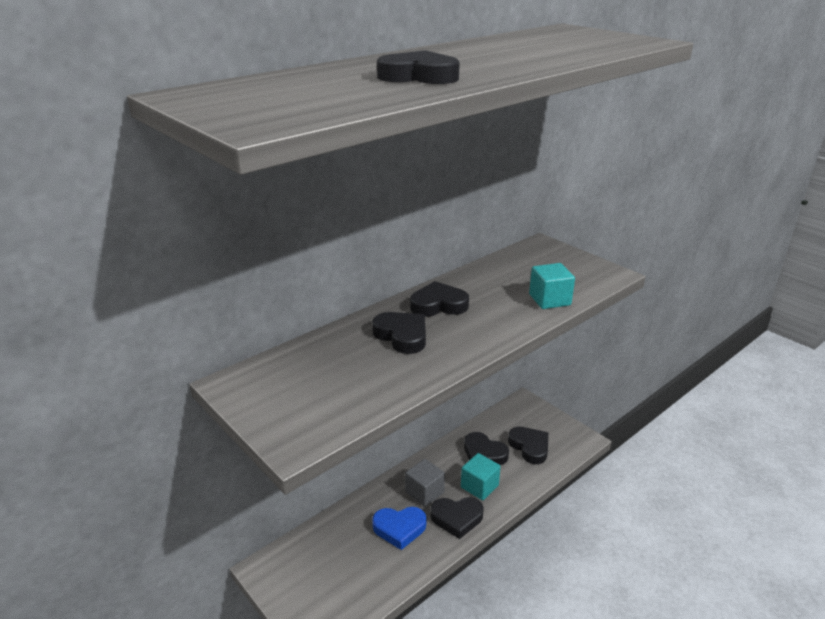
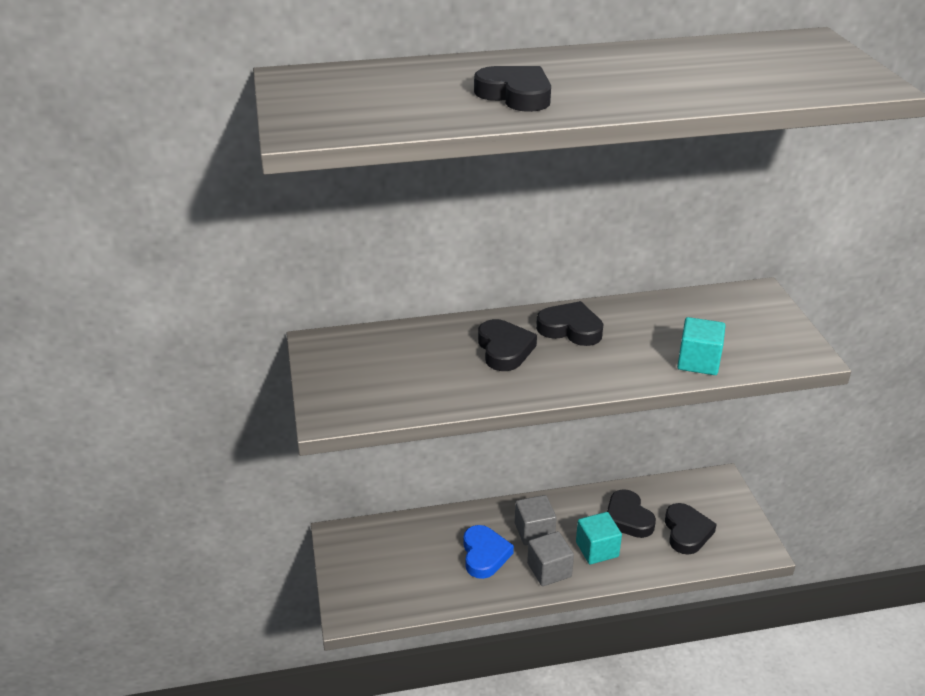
camera: 30 degrees right, 5 degrees up
blue heart [372,507,426,550] -> blue heart turned 120 degrees counterclockwise [463,525,514,579]
black heart [430,497,484,539] -> grey cube [527,531,574,586]

